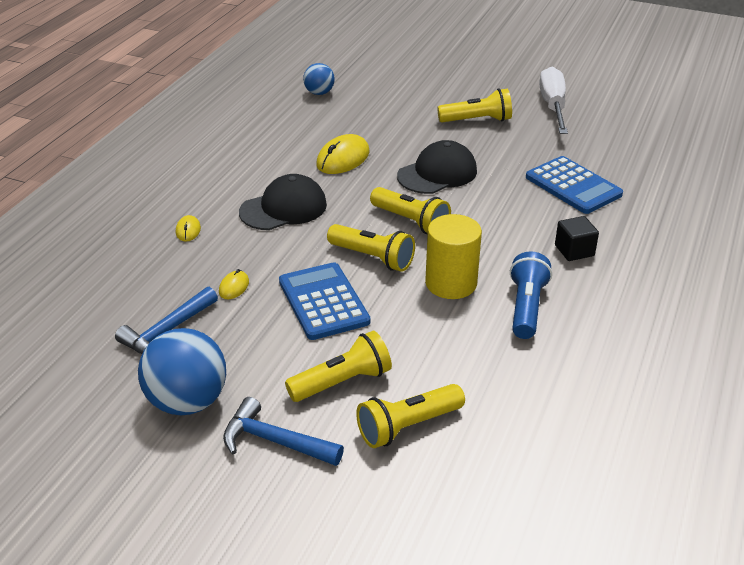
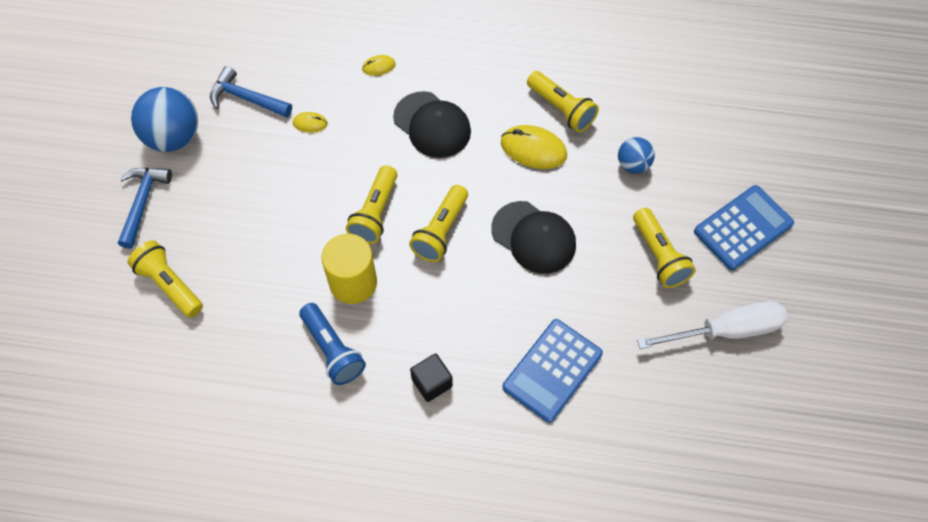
camera: 75 degrees right, 25 degrees up
blue calculator [279,262,371,340] -> blue calculator moved to [694,185,794,270]
yellow flashlight [285,330,392,402] -> yellow flashlight moved to [527,71,599,132]
blue ball [303,63,335,95] -> blue ball moved to [618,137,655,174]
blue flashlight [510,252,552,339] -> blue flashlight turned 60 degrees clockwise [299,303,366,385]

